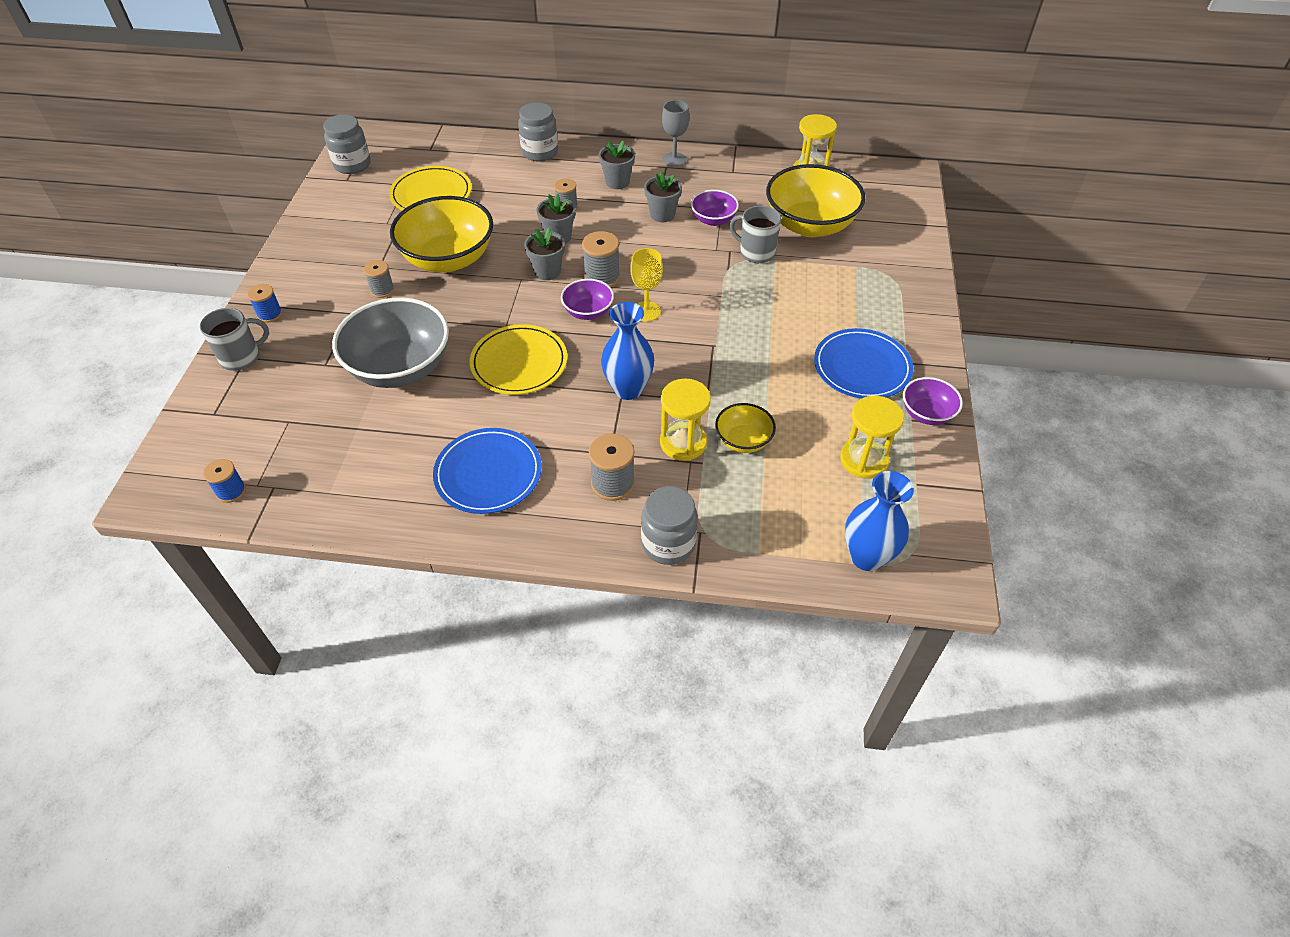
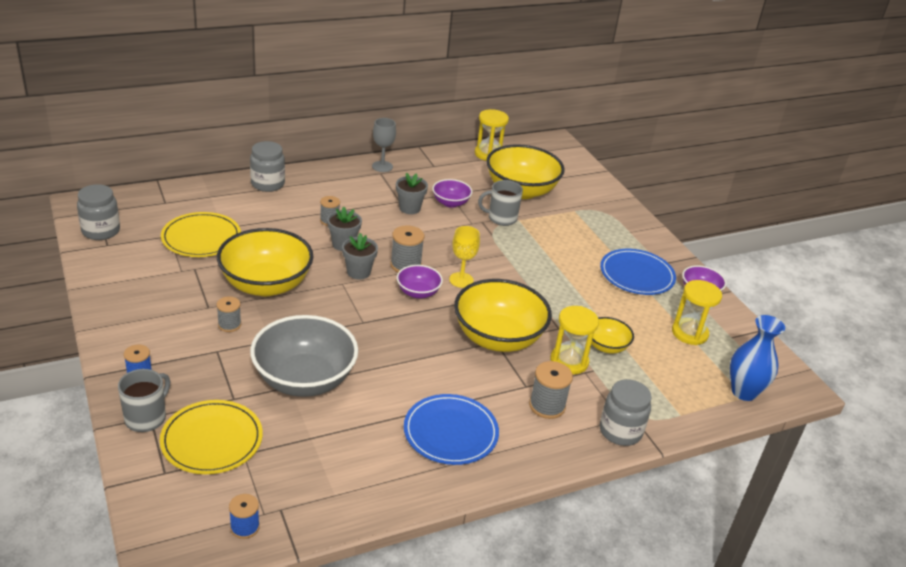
camera: 35 degrees left, 15 degrees down
yellow plate [469,324,567,395] -> yellow plate moved to [160,400,263,474]
grey flower pot [599,140,635,189] -> none
blue vase [601,302,654,400] -> yellow bowl [454,279,552,352]

